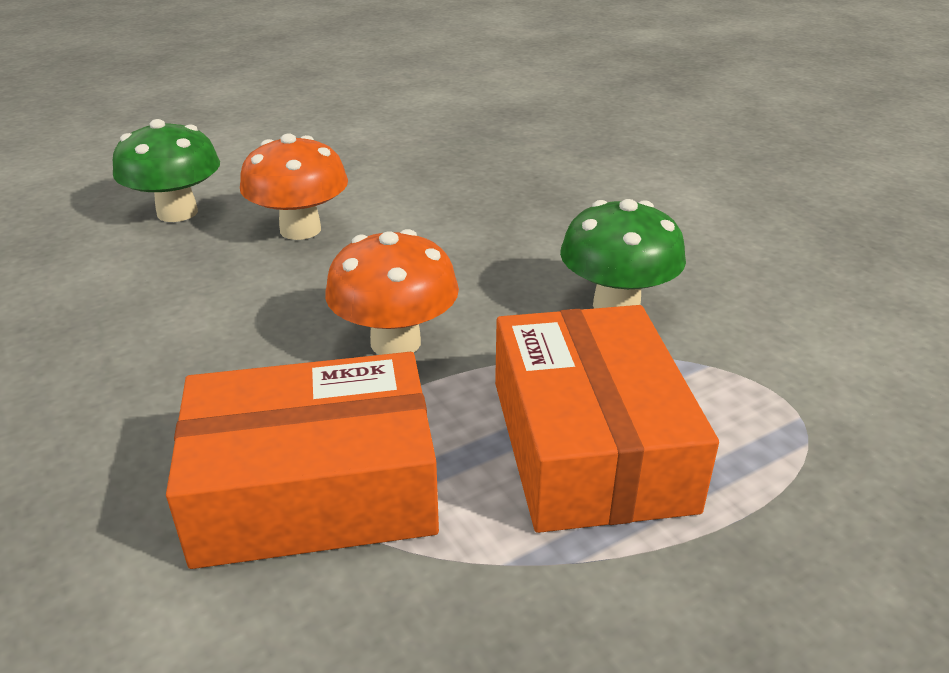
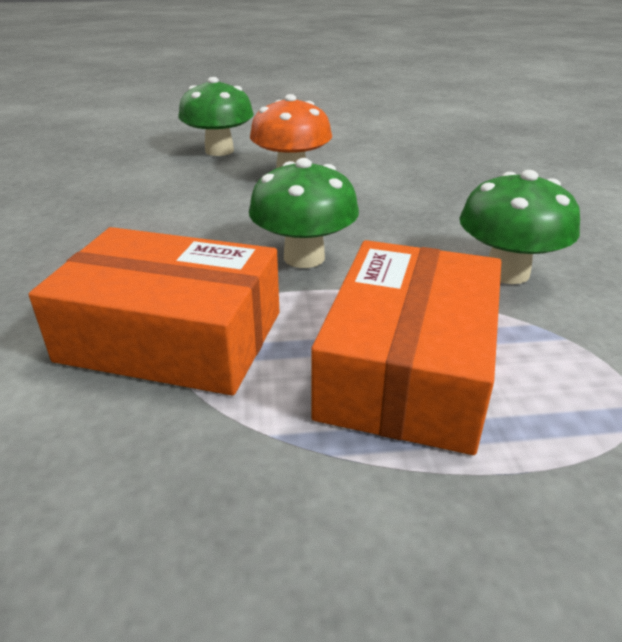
camera: 25 degrees right, 0 degrees up
orange mushroom [325,229,459,355] -> green mushroom [249,158,359,268]

